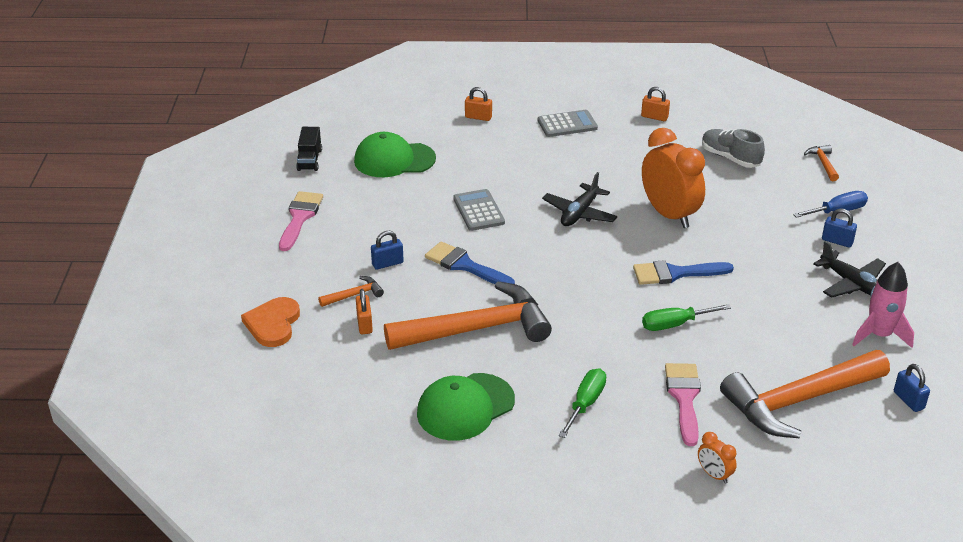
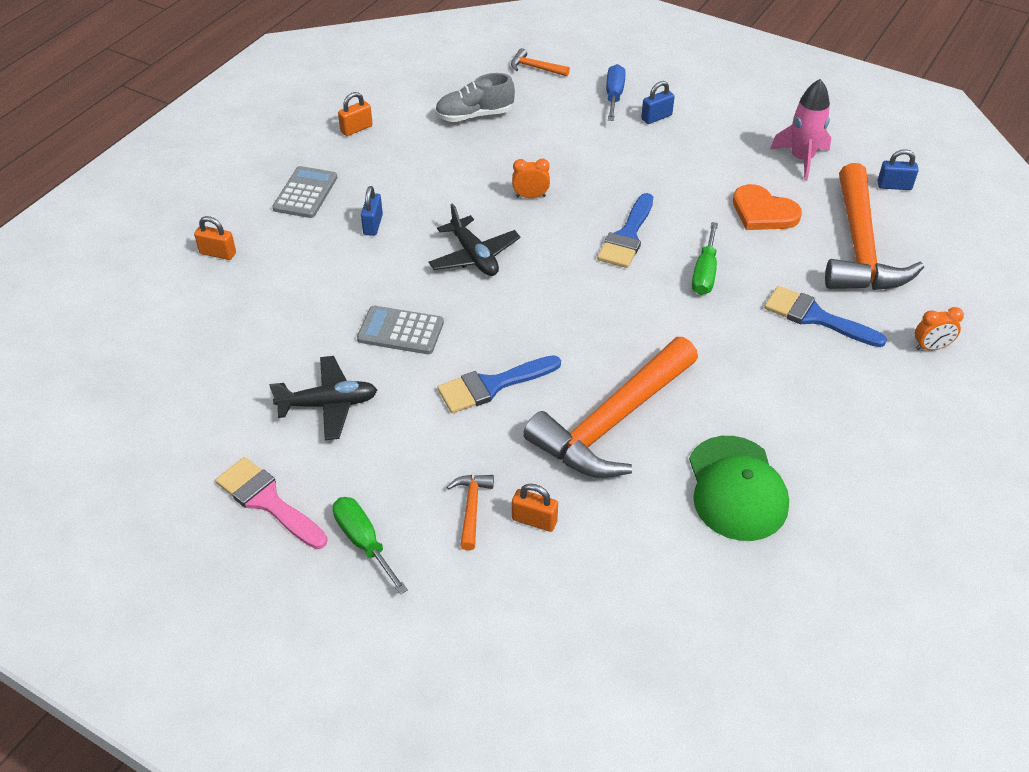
camera: 60 degrees left, 10 degrees up
orange heart [241,297,300,347] -> orange heart moved to [733,184,802,230]
black truck [296,127,322,171] -> none
green cap [354,132,436,177] -> none
blue padlock [371,231,404,270] -> blue padlock moved to [361,186,383,236]
orange hammer [384,281,552,350] -> orange hammer turned 150 degrees counterclockwise [523,337,698,478]
orange padlock [465,87,492,121] -> orange padlock turned 60 degrees clockwise [194,216,236,260]
green screwdriver [559,369,606,438] -> green screwdriver moved to [333,497,408,594]
orange clock [642,128,705,228] -> orange clock [512,159,550,198], size x0.44
pink brush [665,363,701,446] -> blue brush [764,286,887,347]
black plane [813,241,886,298] -> black plane moved to [269,356,377,440]

